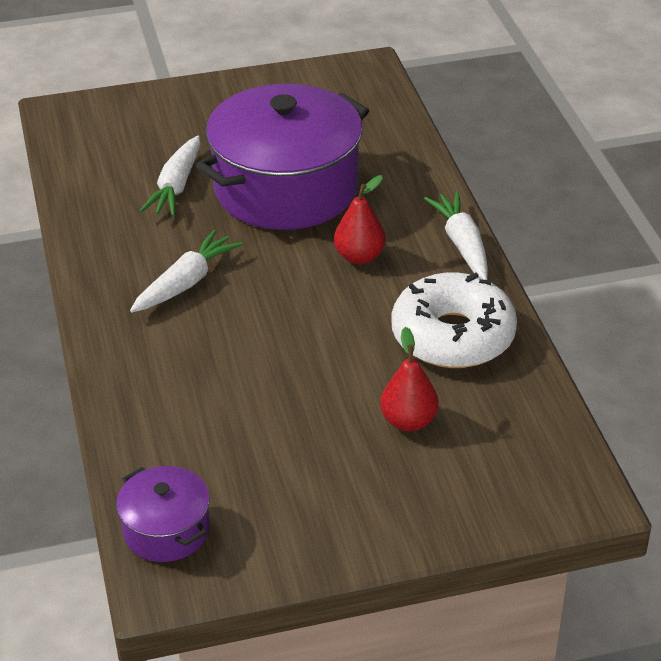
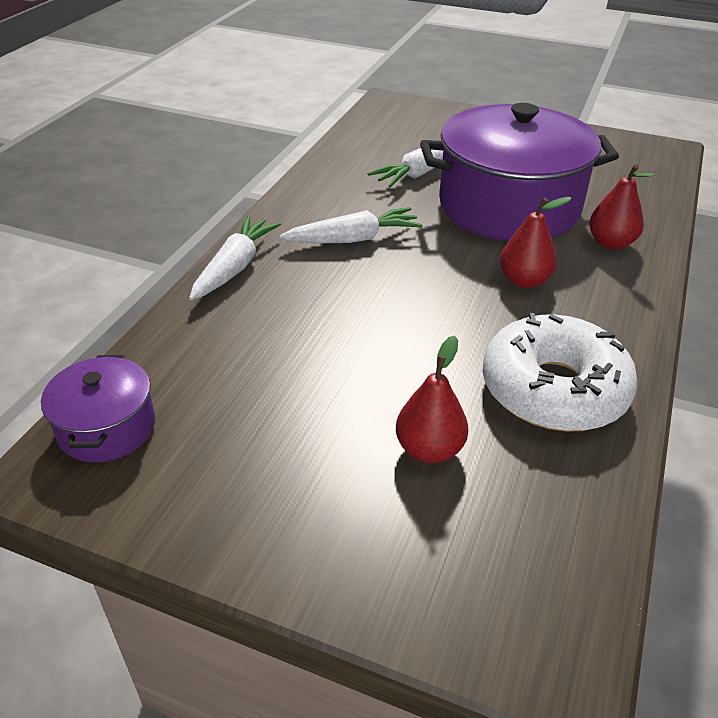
camera: 35 degrees right, 0 degrees up
white carrot [424,191,488,280] -> white carrot moved to [189,216,281,300]
none -> red pear [589,164,655,250]

